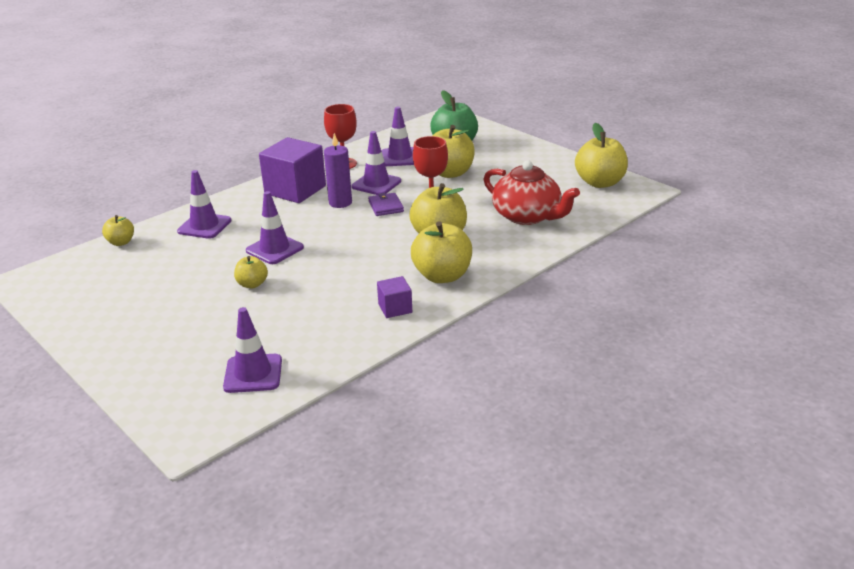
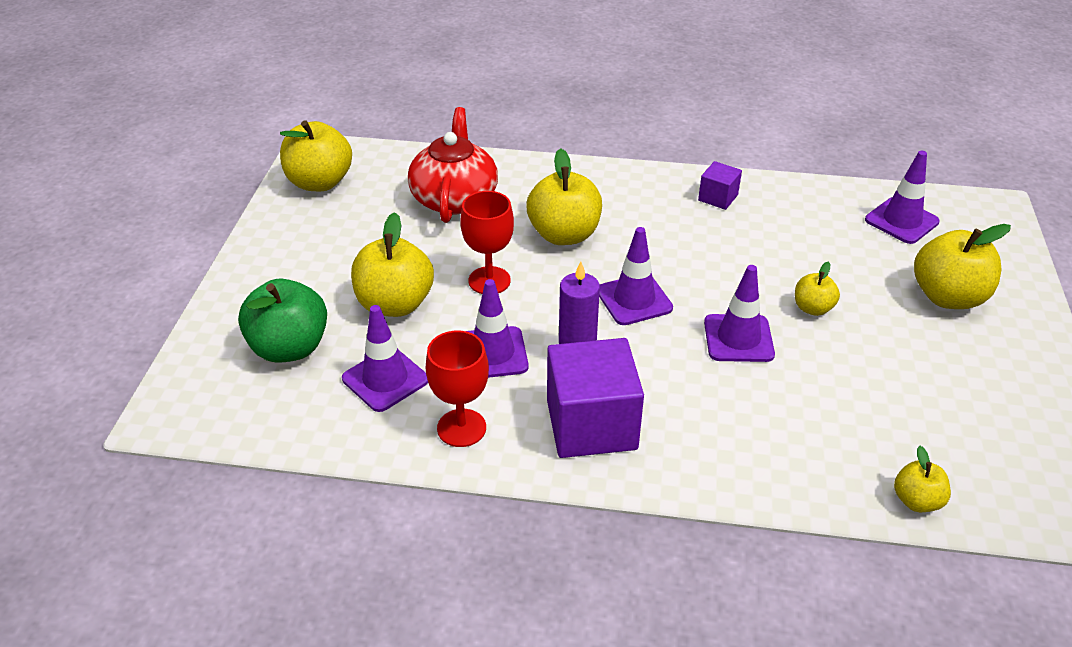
camera: 130 degrees left, 10 degrees up
purple traffic cone [177,170,232,239] -> purple traffic cone moved to [599,227,673,325]
purple wallet [368,193,404,216] -> none
yellow apple [411,221,472,283] -> yellow apple moved to [914,224,1011,309]

